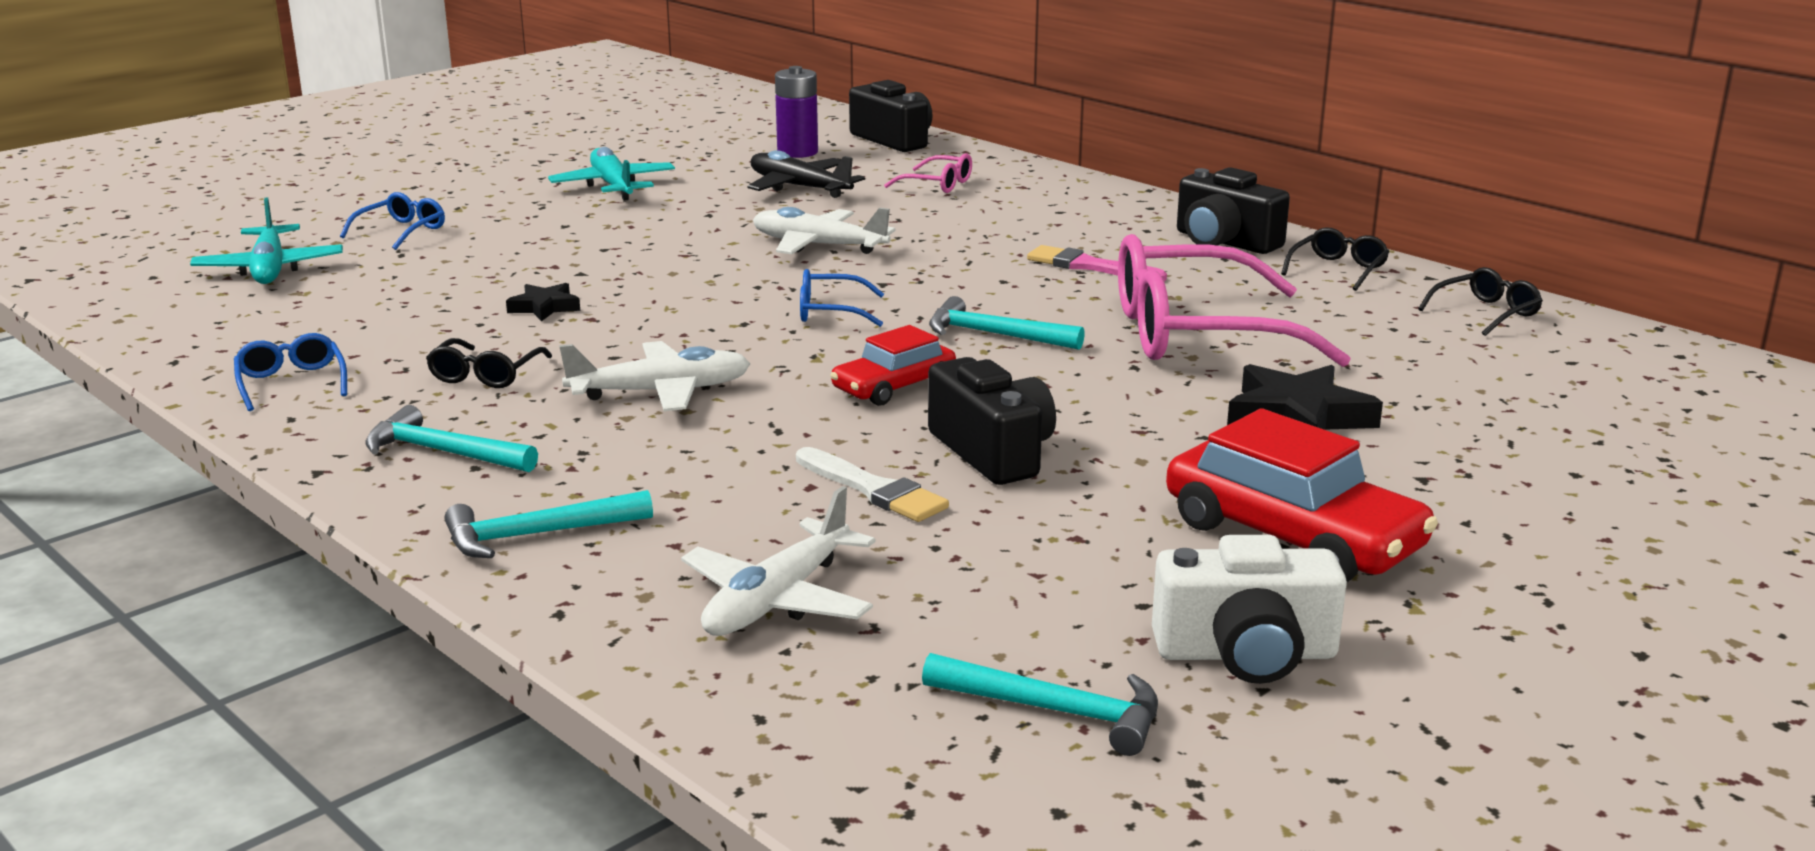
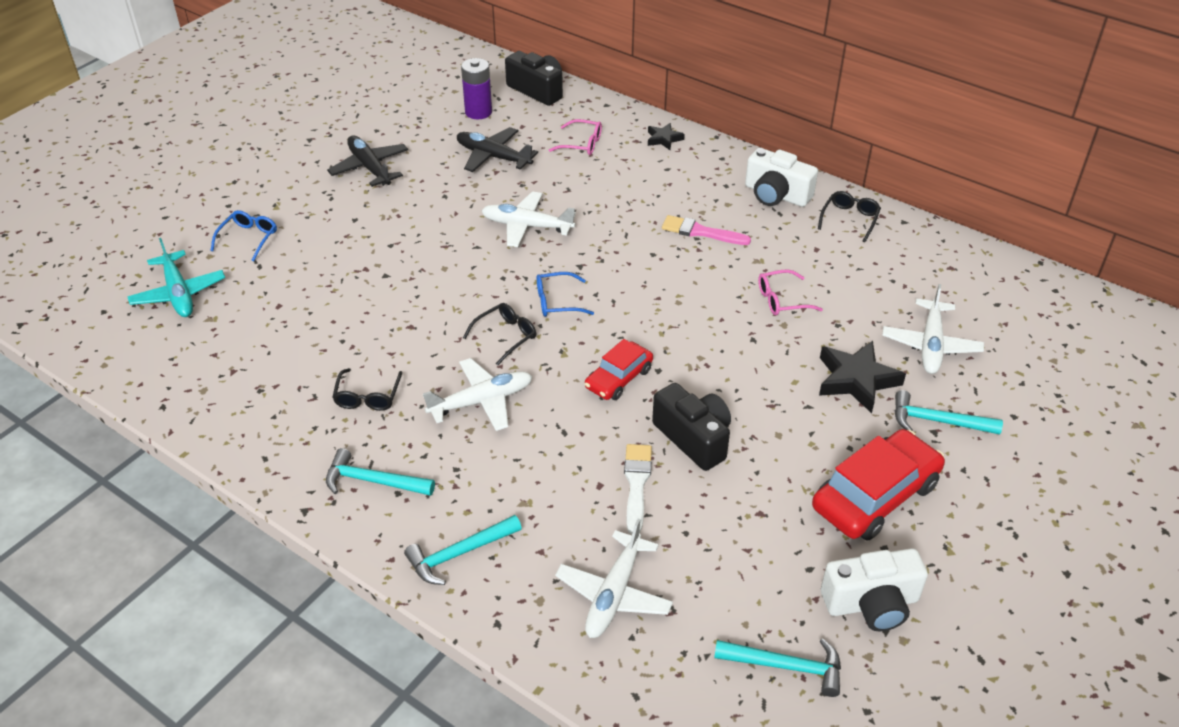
camera: 10 degrees left, 20 degrees up
blue glasses [234,333,347,411] -> none
black star [506,283,580,321] -> black star moved to [648,123,685,150]
turquoise plane [548,147,675,201] -> black plane [327,135,408,187]
white brush [796,447,949,522] -> white brush turned 120 degrees counterclockwise [624,444,652,534]
turquoise hammer [929,296,1085,350] -> turquoise hammer moved to [894,390,1003,435]
pink glasses [1118,234,1351,367] -> pink glasses [758,270,823,315], size x0.44
red car [1166,408,1438,582] -> red car turned 75 degrees counterclockwise [812,429,945,541]
black camera [1177,167,1290,254] -> white camera [745,148,818,207]
black glasses [1418,267,1543,336] -> black glasses moved to [463,303,536,365]
none -> white plane [882,284,984,374]

